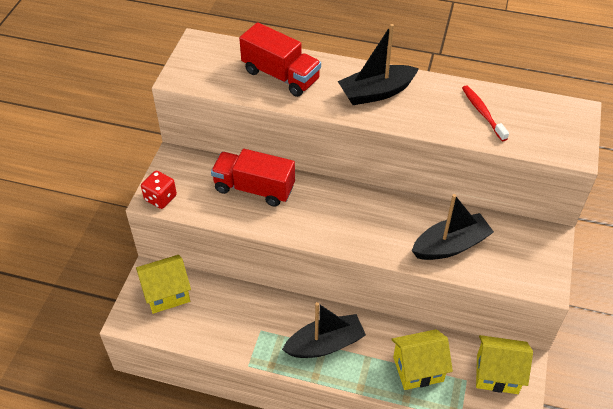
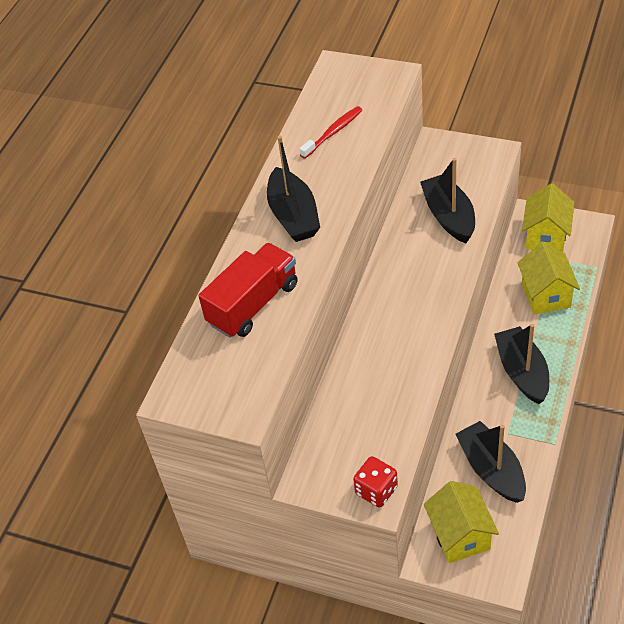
camera: 80 degrees left, 0 degrees up
red truck [211,149,295,207] -> none
red toothbrush [462,85,509,141] -> red toothbrush turned 150 degrees clockwise [299,106,362,159]
none -> black boat [455,421,526,503]

